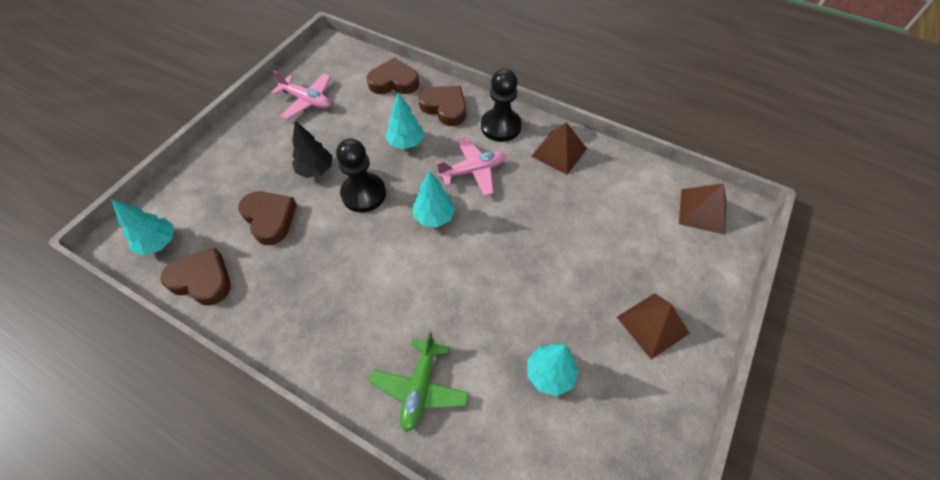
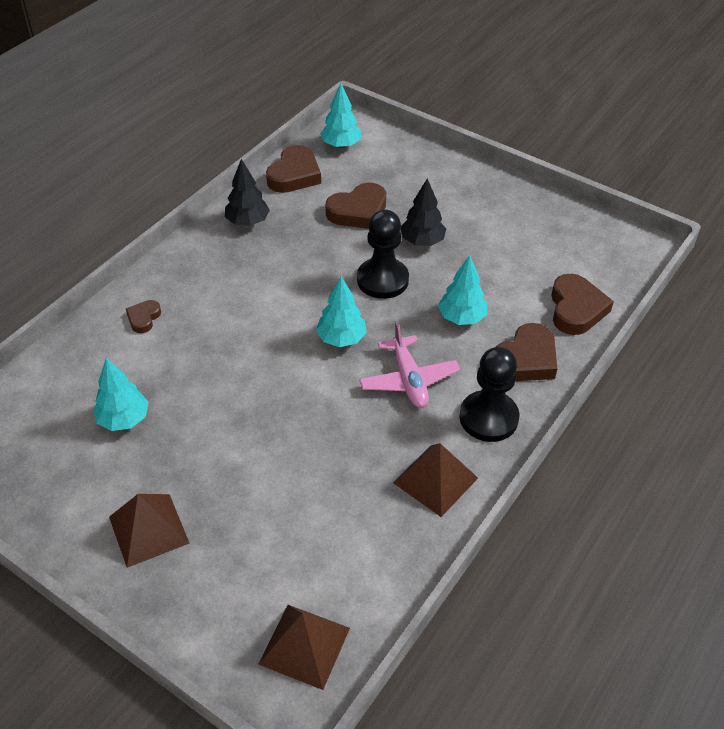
camera: 95 degrees right, 10 degrees down
pink plane [272,71,331,120] -> none
green plane [369,332,469,432] -> brown heart [126,300,161,333]
none -> black tree [225,159,270,226]

